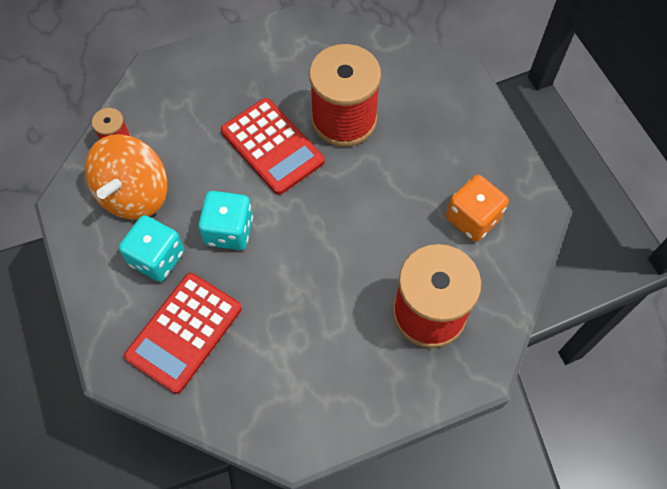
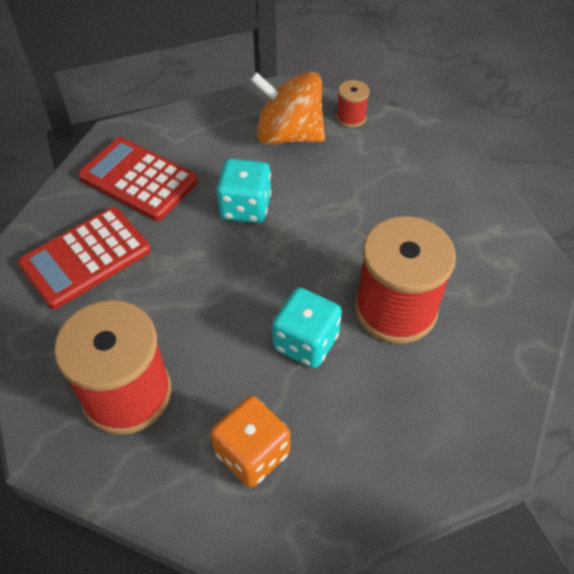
camera: 90 degrees right, 10 degrees down
turquoise dice [119,215,184,282] -> turquoise dice moved to [272,287,342,368]
red calculator [221,98,325,195] -> red calculator moved to [17,207,151,309]

